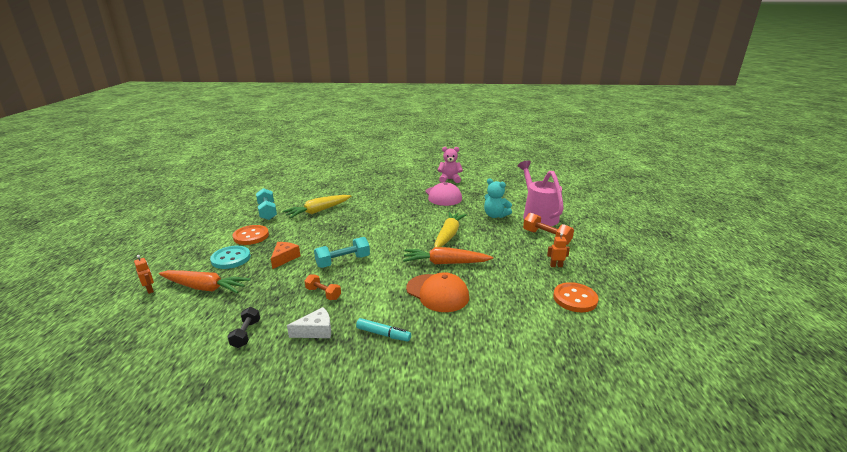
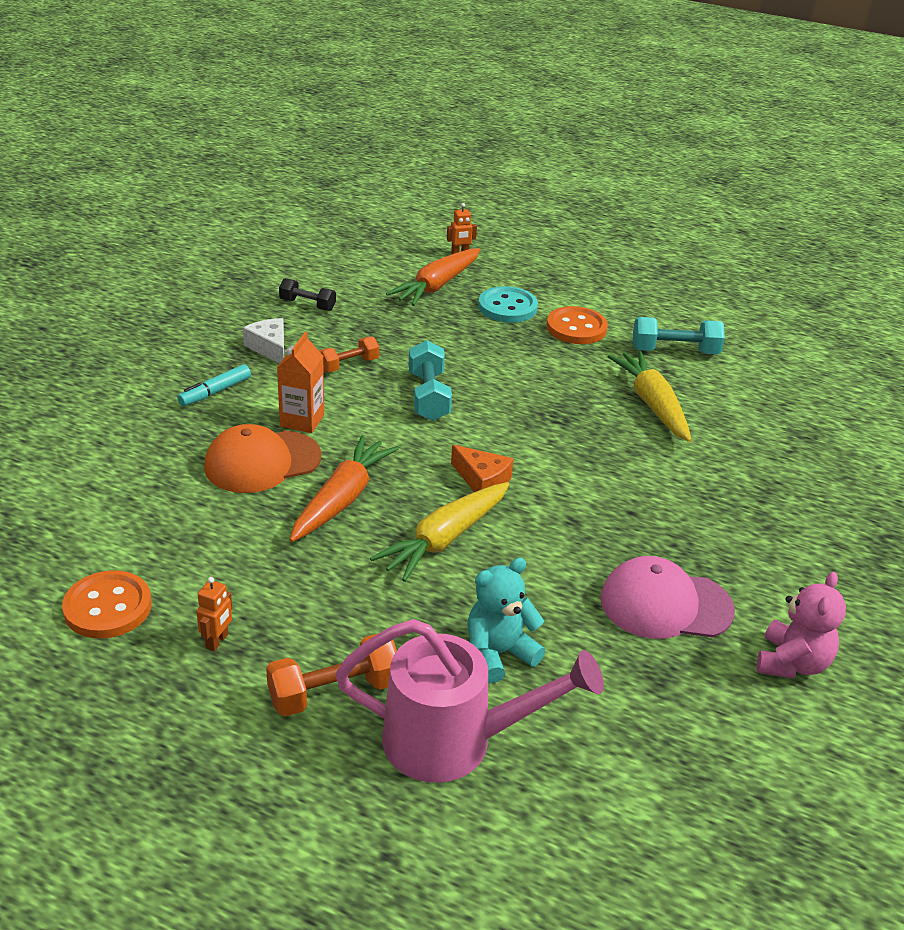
camera: 110 degrees right, 10 degrees up
orange cheese [271,242,300,269] -> orange cheese moved to [451,445,514,492]
white cheese [287,307,331,338] -> white cheese turned 150 degrees clockwise [243,318,284,364]
yellow carrot [434,212,467,247] -> yellow carrot turned 90 degrees clockwise [370,482,509,582]
none -> orange carton [277,332,324,433]

